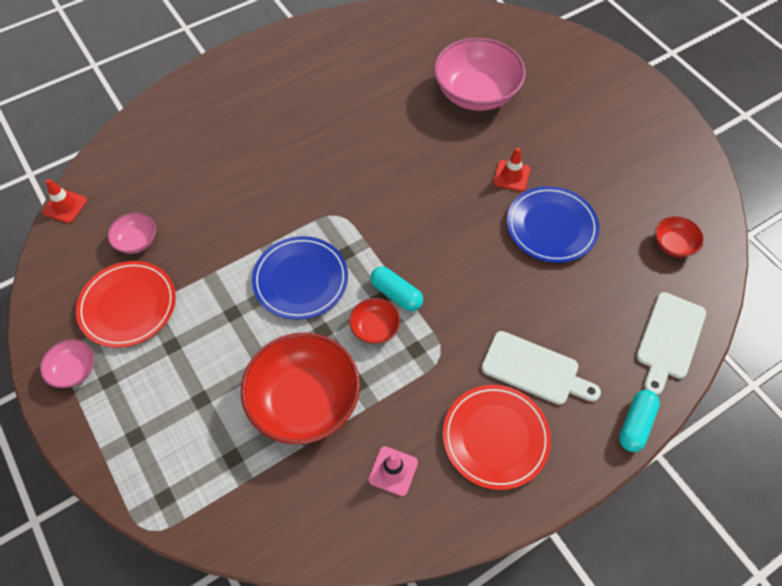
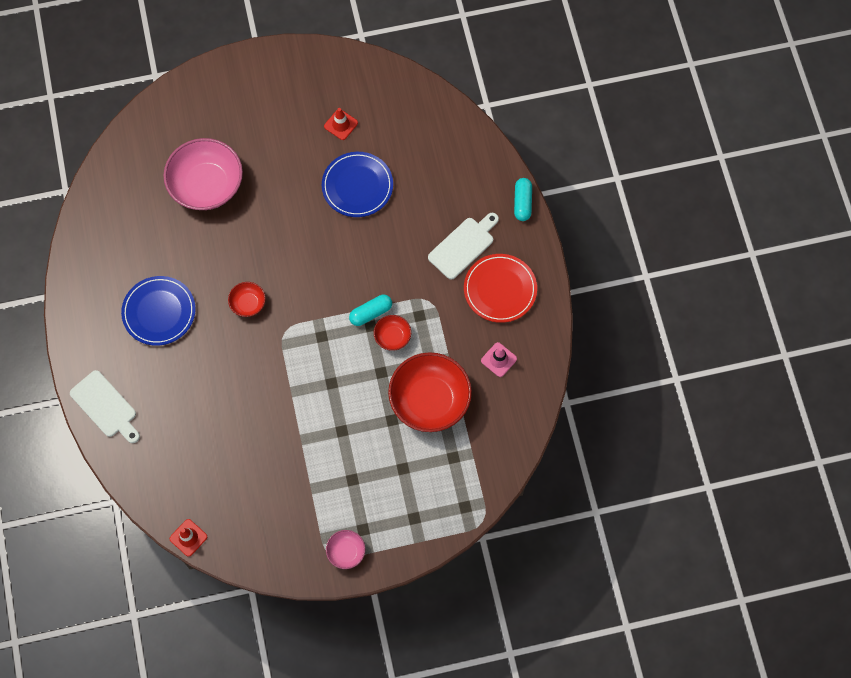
camera: 70 degrees left, 10 degrees up
red plate [76,261,176,348] -> none
pink bowl [108,213,156,254] -> none
blue plate [252,236,348,320] -> blue plate moved to [121,276,196,346]
red traffic cone [493,148,531,192] -> red traffic cone moved to [324,108,358,140]
turquoise capsule [619,390,660,452] -> turquoise capsule turned 45 degrees clockwise [514,178,532,221]
white cutting board [636,292,706,395] -> white cutting board moved to [70,370,140,443]
red bowl [655,216,704,257] -> red bowl moved to [228,282,266,317]

